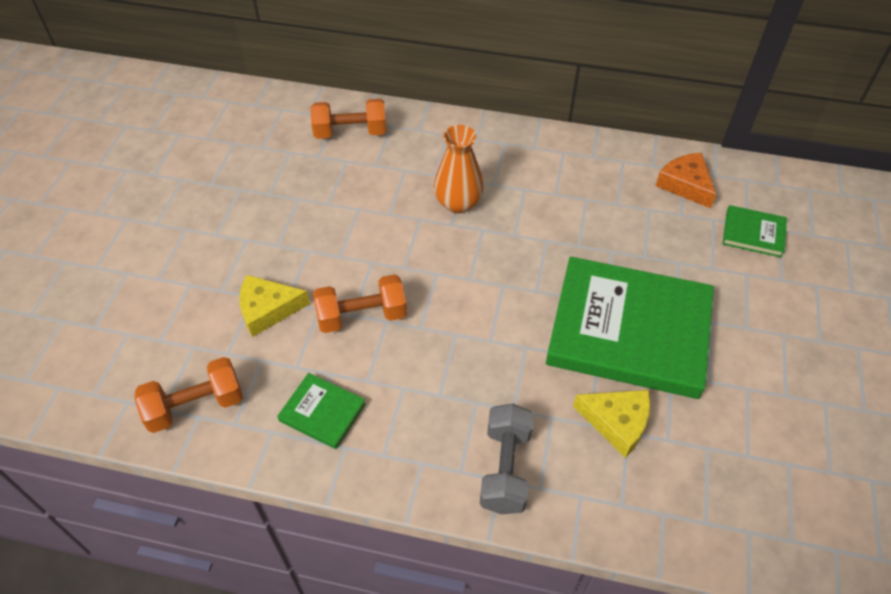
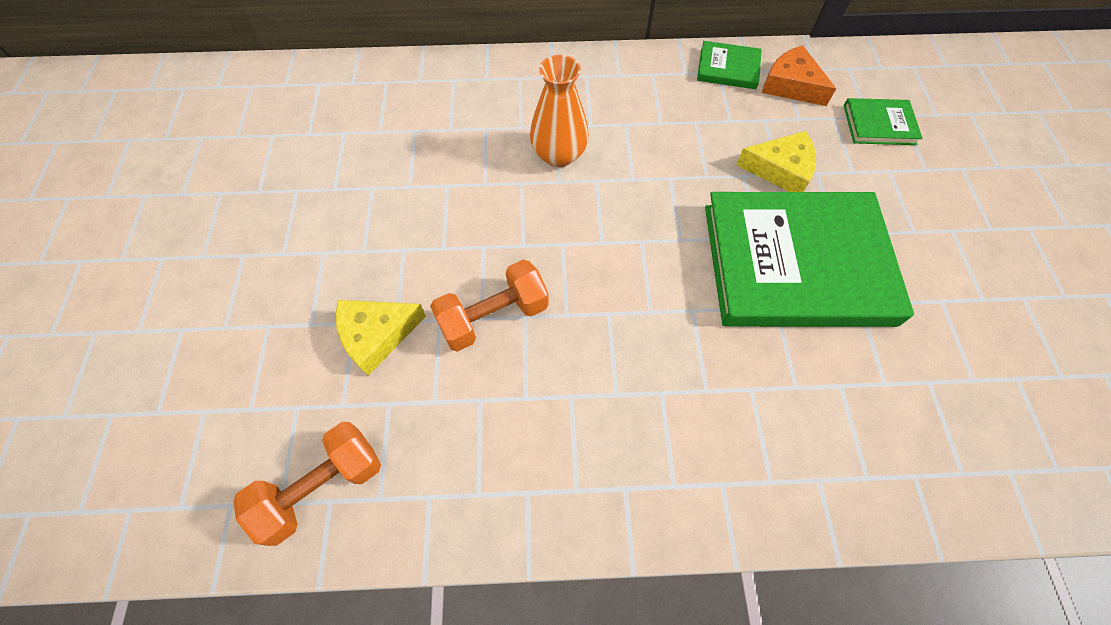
camera: 15 degrees left, 10 degrees up
green book [277,373,366,449] -> green book moved to [697,41,762,89]
orange dumbbell [310,99,386,139] -> none
grey dumbbell [480,403,534,515] -> none
yellow cheese [573,390,650,458] -> yellow cheese moved to [736,131,816,192]

